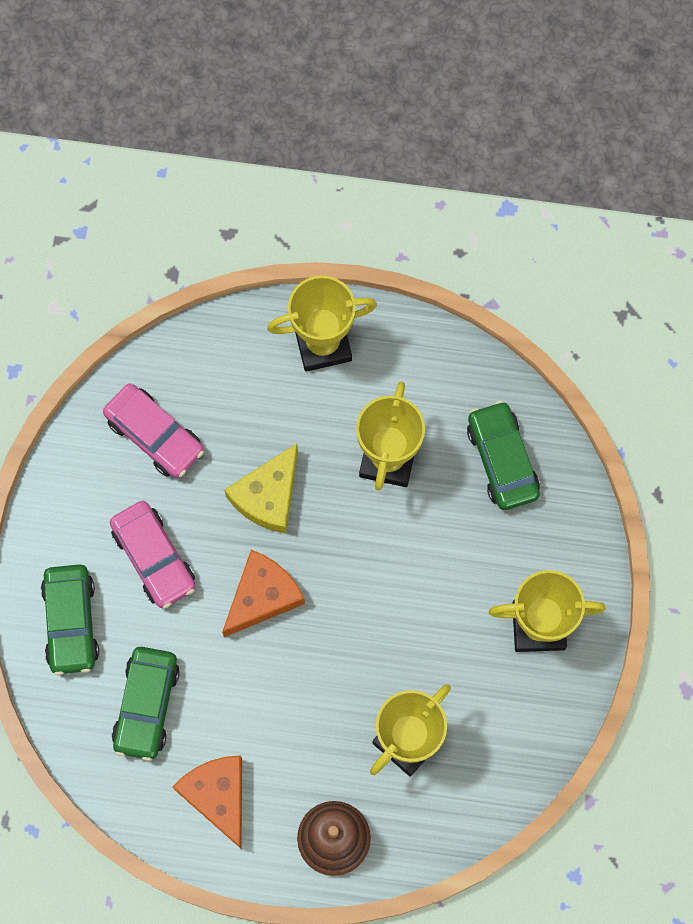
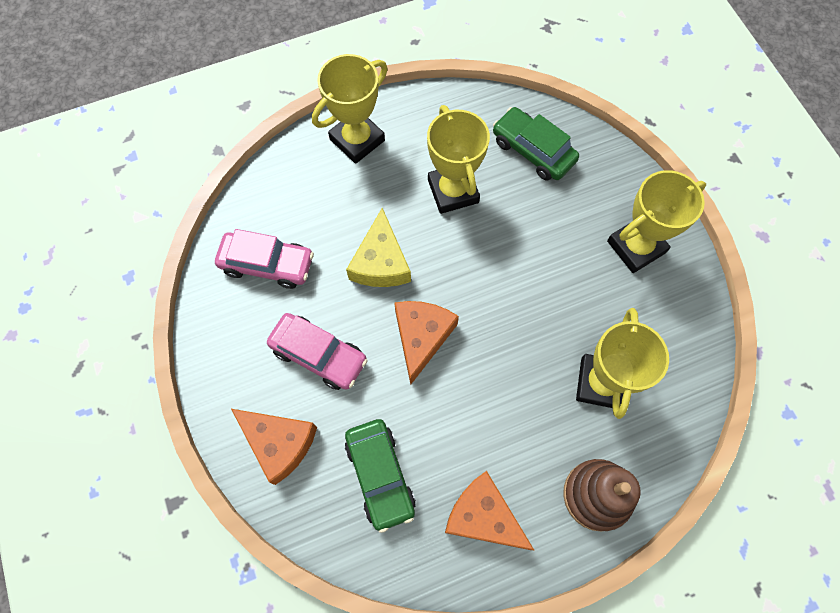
camera: 30 degrees left, 5 degrees down
green car [41,564,99,675] -> orange cheese [231,409,317,485]

